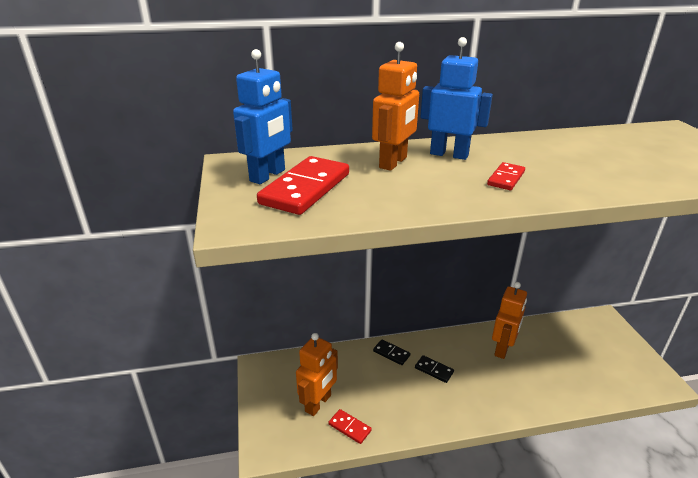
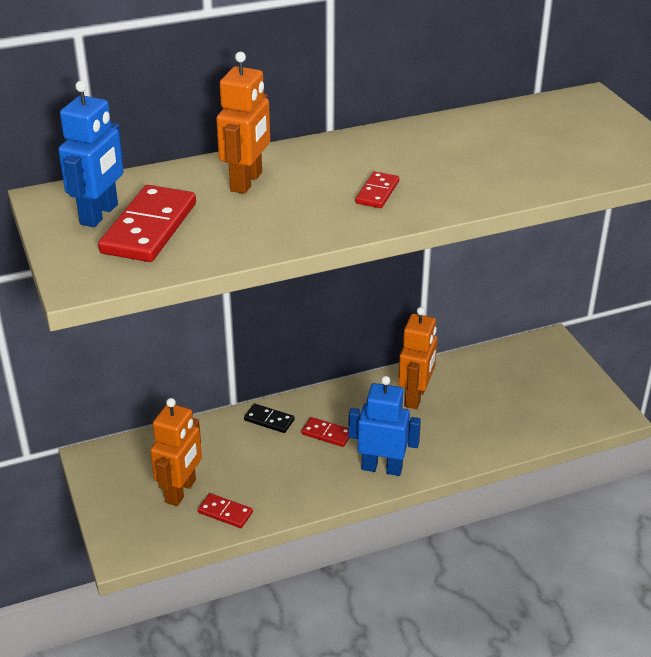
camera: 10 degrees left, 5 degrees up
black domino [415,355,454,383] -> red domino [301,417,349,447]
blue robot [421,37,493,160] -> blue robot moved to [348,376,421,476]

